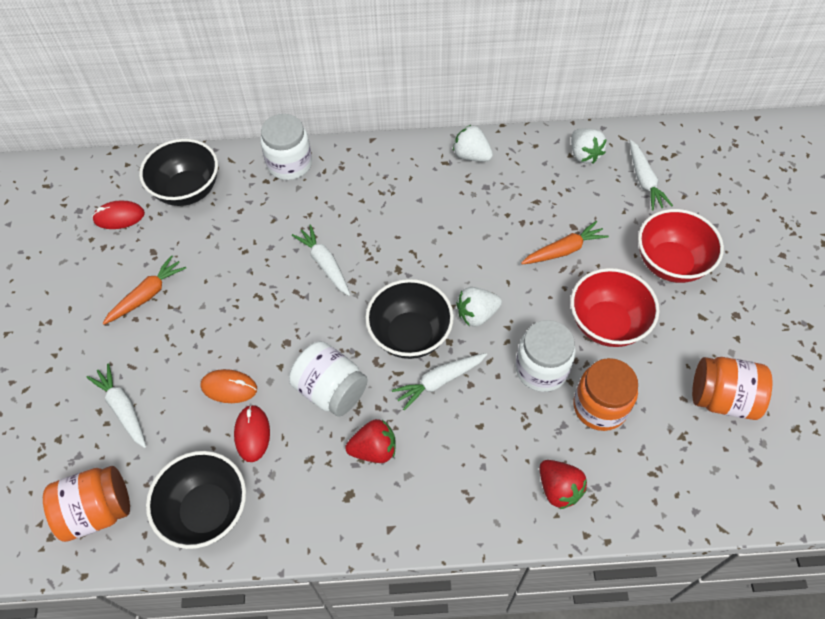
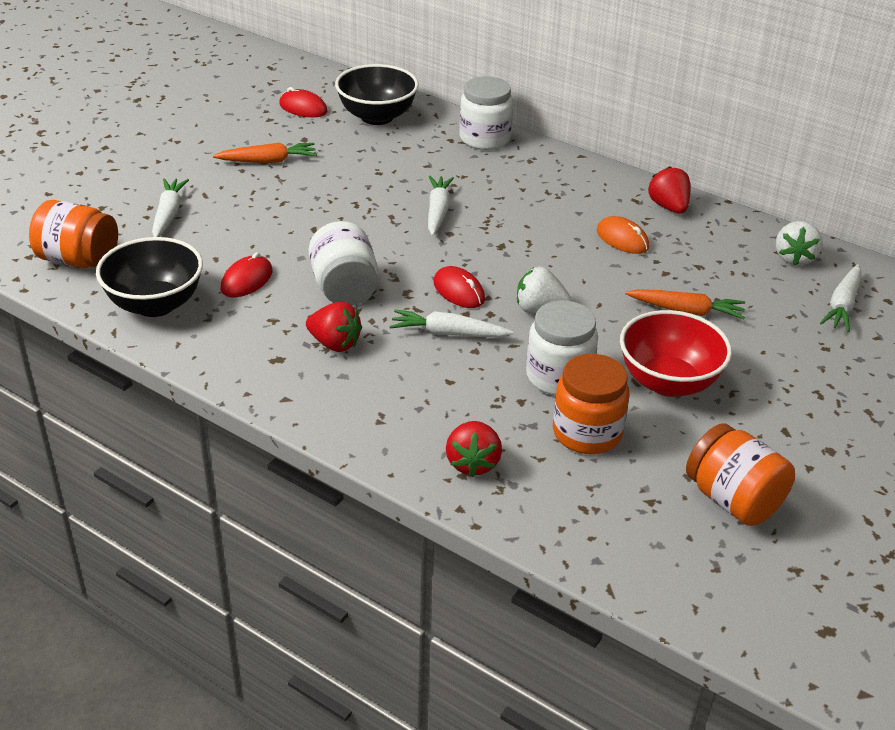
camera: 35 degrees right, 20 degrees down
orange mouse [200,369,257,403] -> orange mouse moved to [597,216,649,254]
black bowl [365,279,454,359] -> red mouse [434,266,485,308]
white strawberry [453,125,493,161] -> red strawberry [648,166,690,214]
red bowl [638,209,724,283] -> none

